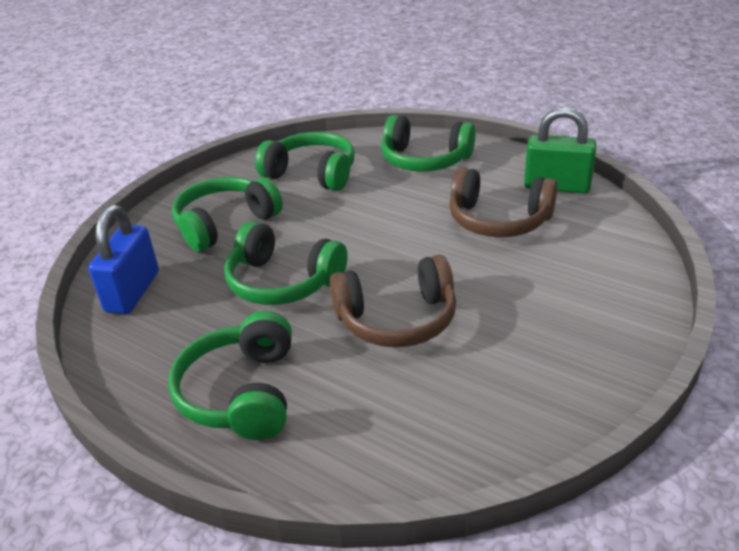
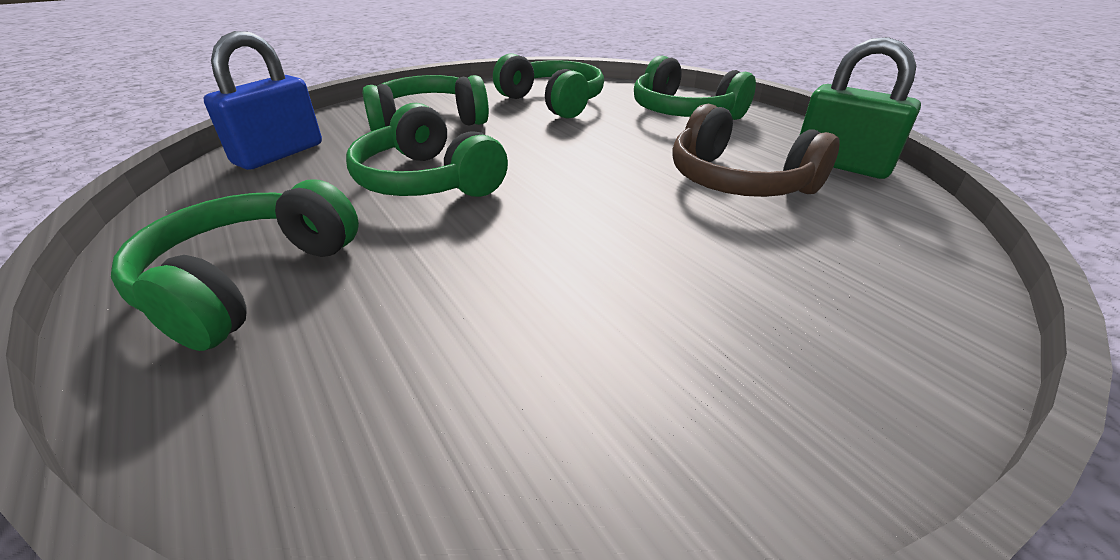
camera: 20 degrees right, 0 degrees up
brown headphones [330,255,456,347] -> none

